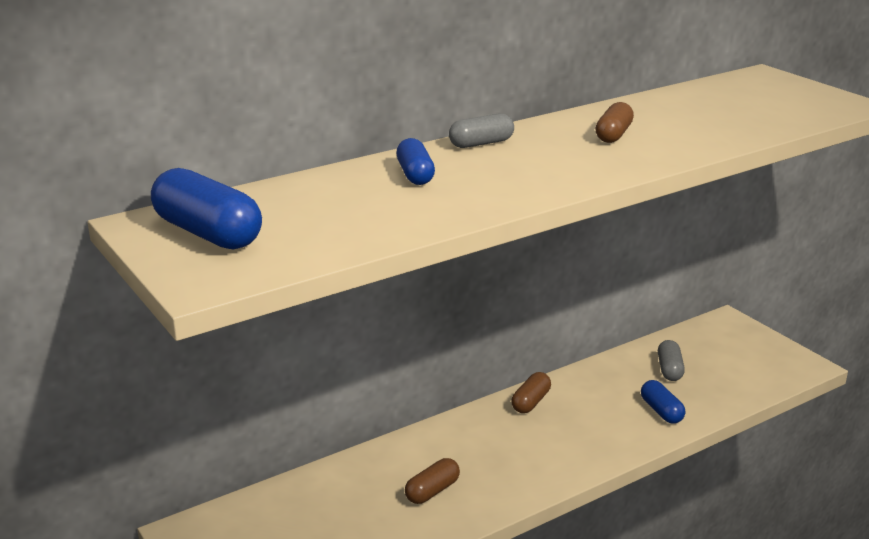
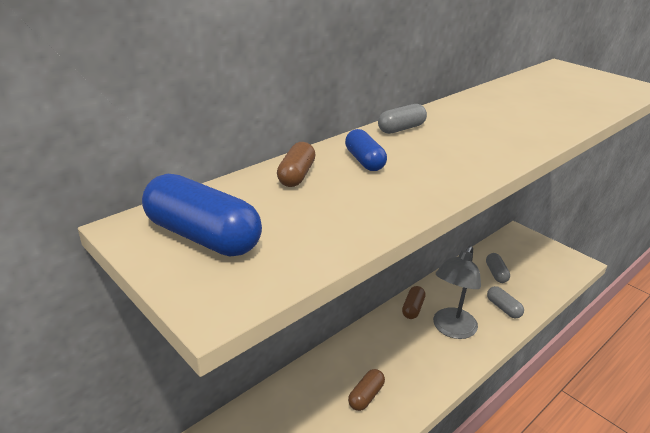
camera: 10 degrees left, 5 degrees up
brown capsule [595,102,634,143] -> brown capsule moved to [277,142,316,187]
blue capsule [641,380,685,424] -> grey capsule [487,286,524,318]
none -> grey lamp [433,246,481,339]

